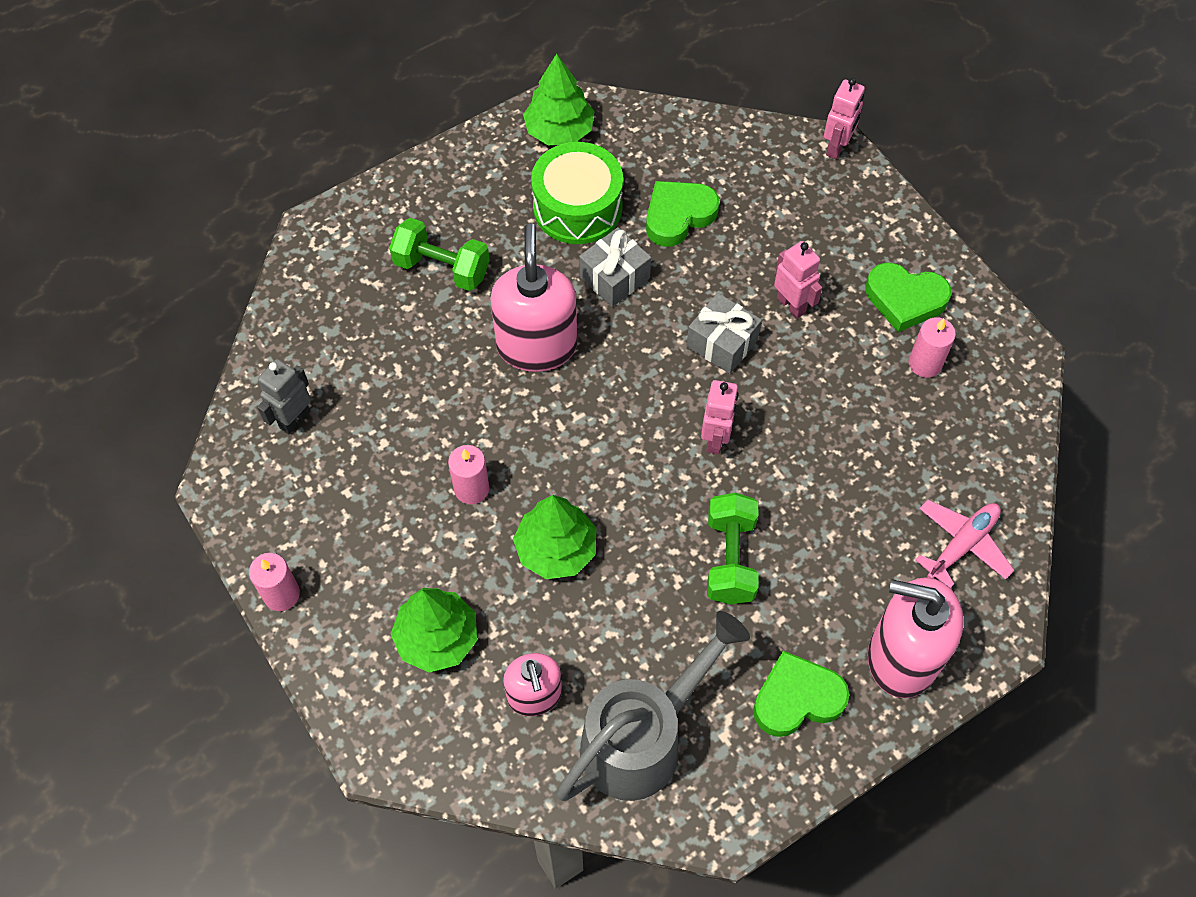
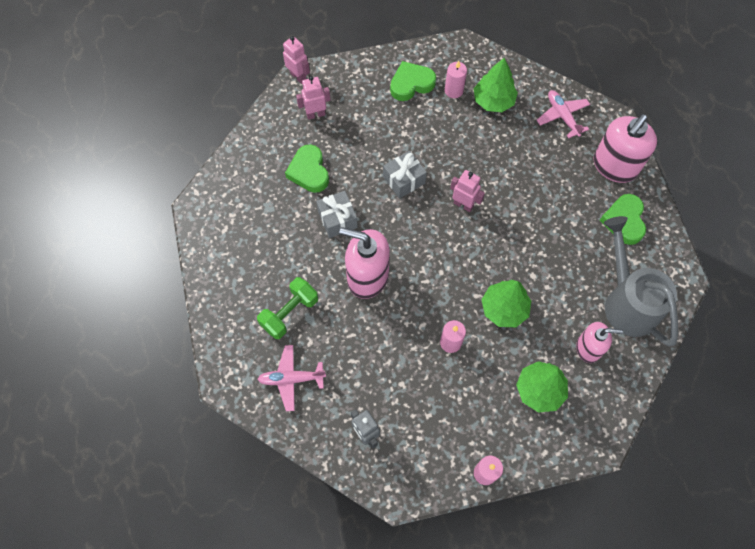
camera: 70 degrees left, 5 degrees up
green tree [523,54,595,145] -> green tree moved to [474,58,518,112]
green drum [531,142,623,244] -> none
green dumbbell [707,493,758,605] -> none
pink robot [774,241,822,319] -> pink robot moved to [296,76,330,120]
green heart [866,263,951,332] -> green heart turned 150 degrees counterclockwise [390,61,436,101]
none -> pink plane [257,345,326,411]

